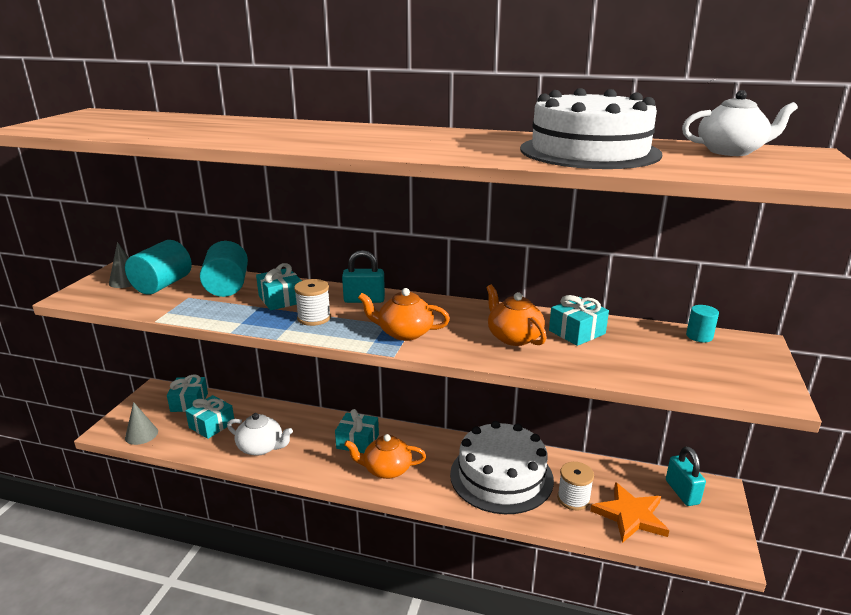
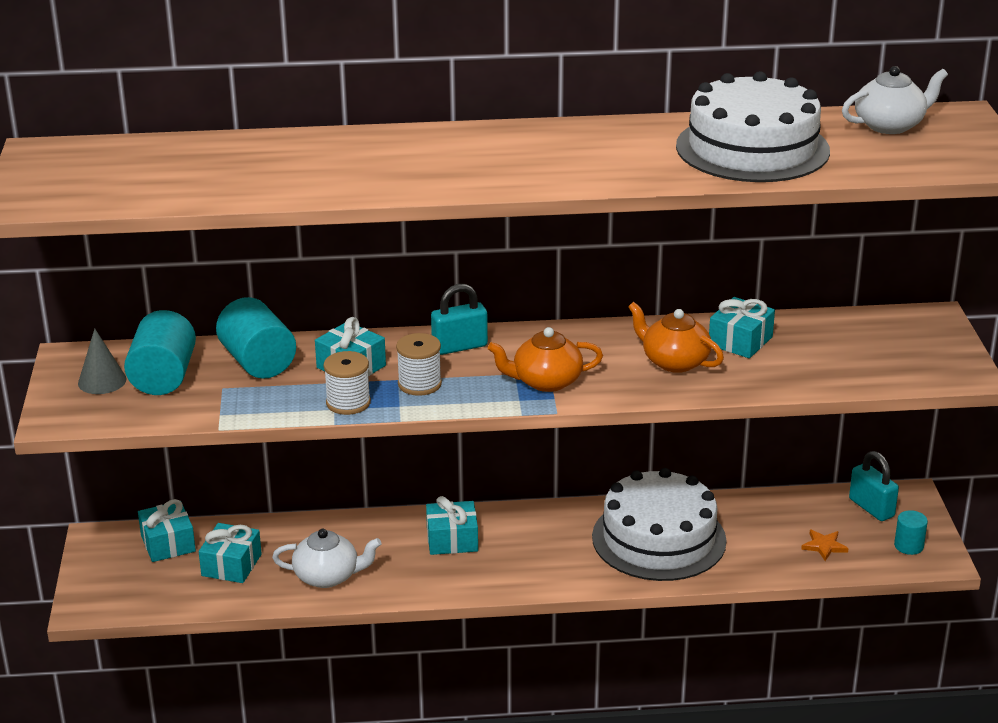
camera: 20 degrees left, 5 degrees up
grey cone [125,402,158,445] -> none
orange teapot [344,434,426,479] -> none
white spool [557,462,594,511] -> white spool moved to [323,351,371,415]
orange star [590,482,670,543] -> orange star [801,530,849,561], size x0.51
turquoise cylinder [686,305,719,342] -> turquoise cylinder moved to [894,510,928,555]

